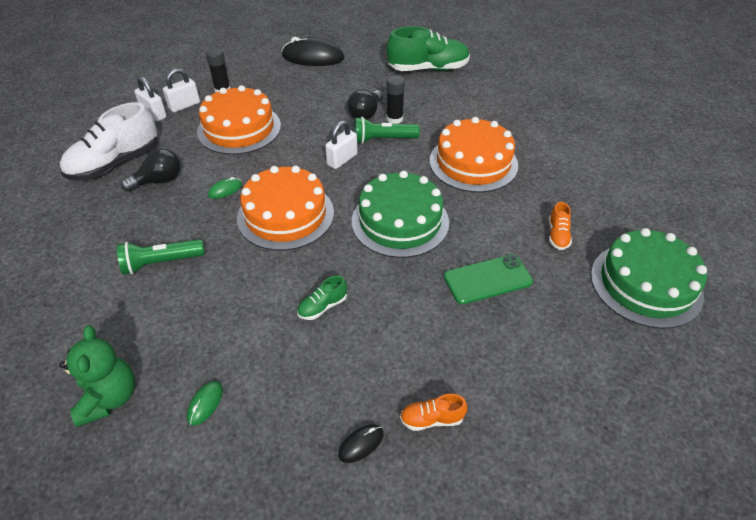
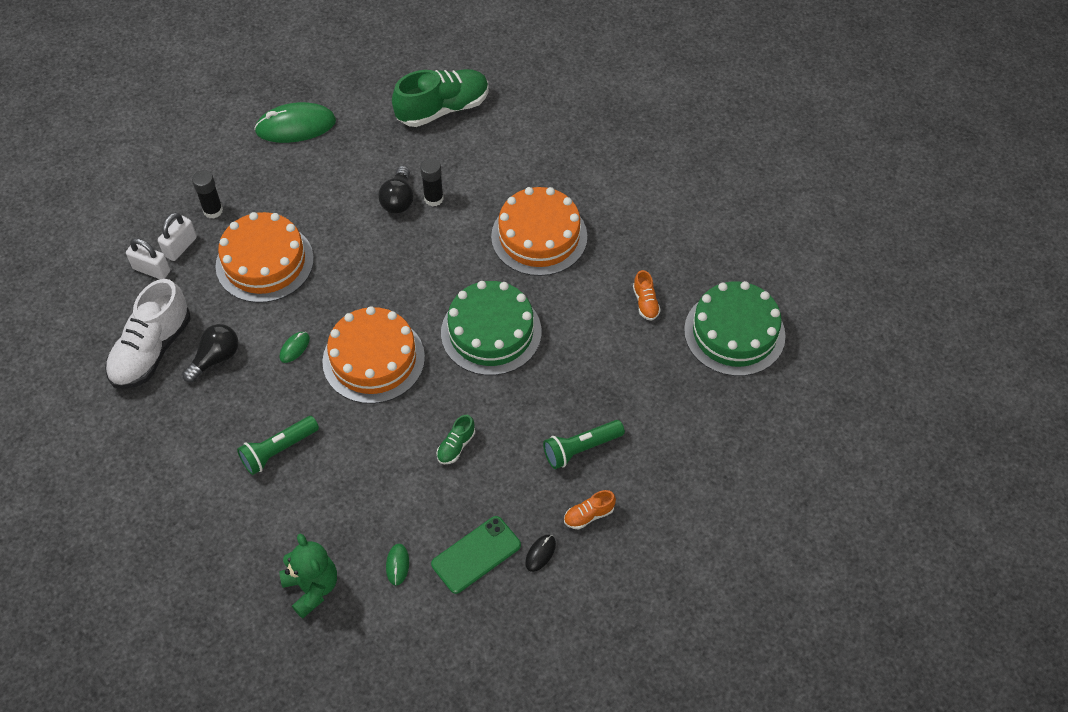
camera: 20 degrees left, 10 degrees up
black mouse [281,37,344,66] -> green mouse [254,102,336,143]
white padlock [325,121,357,169] -> none
green flashlight [354,117,420,144] -> green flashlight moved to [543,420,625,469]
green phone [444,254,533,304] -> green phone moved to [431,516,521,594]

